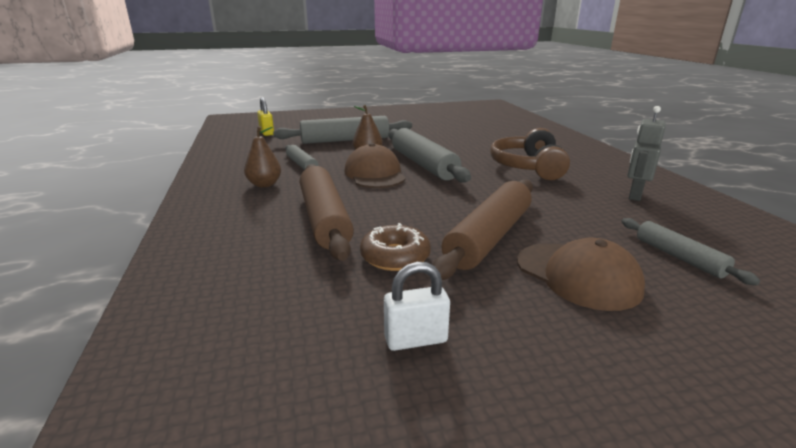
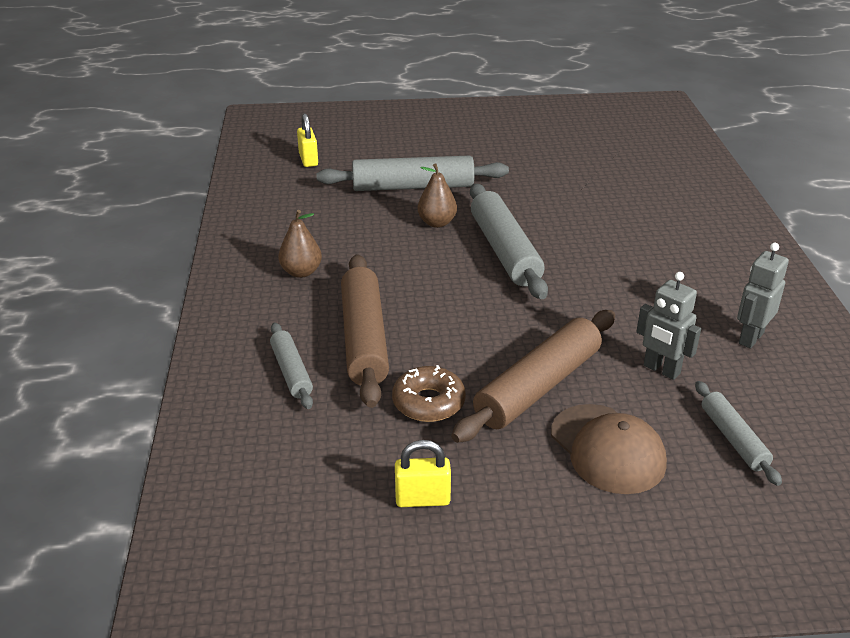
camera: 10 degrees right, 10 degrees up
grey rolling pin [285,145,319,170] -> grey rolling pin moved to [270,323,313,409]
brown cap [344,143,406,188] -> none
white padlock [384,262,450,351] -> yellow padlock [395,440,451,507]
brown headphones [490,128,570,180] -> none
none -> grey robot [636,272,701,380]

